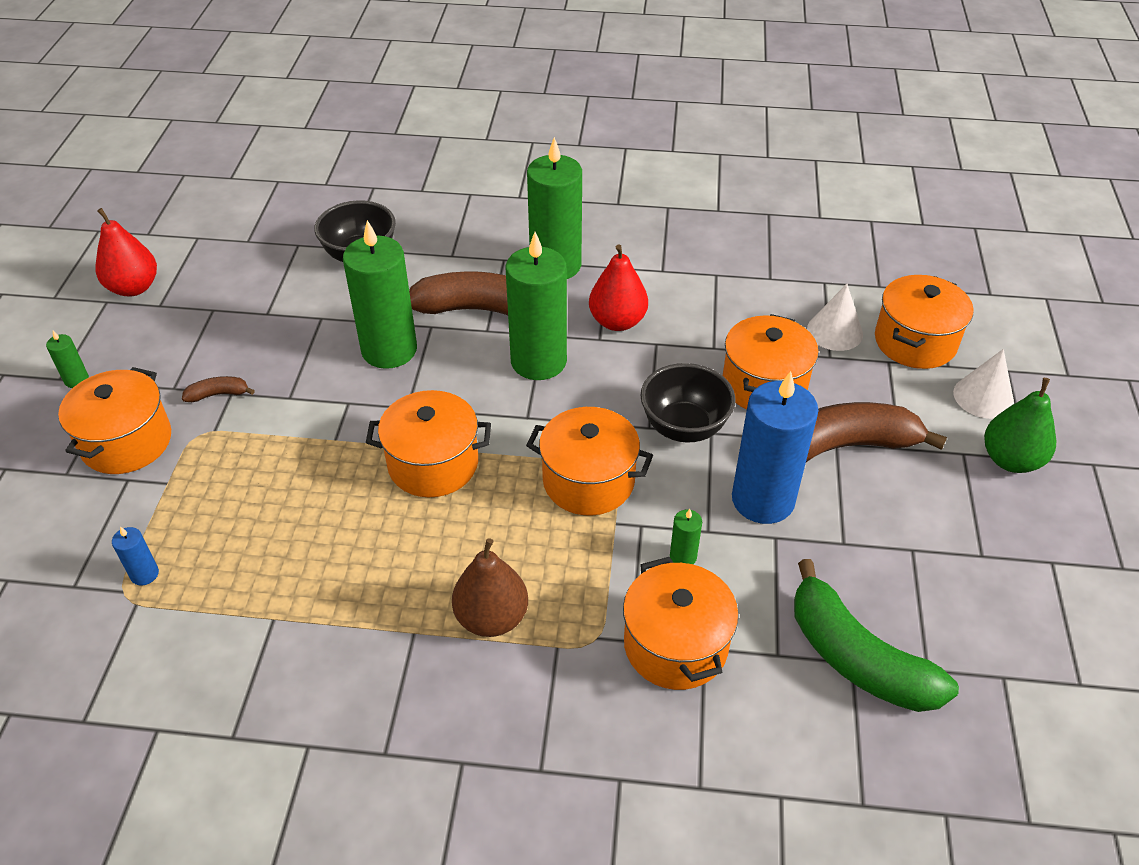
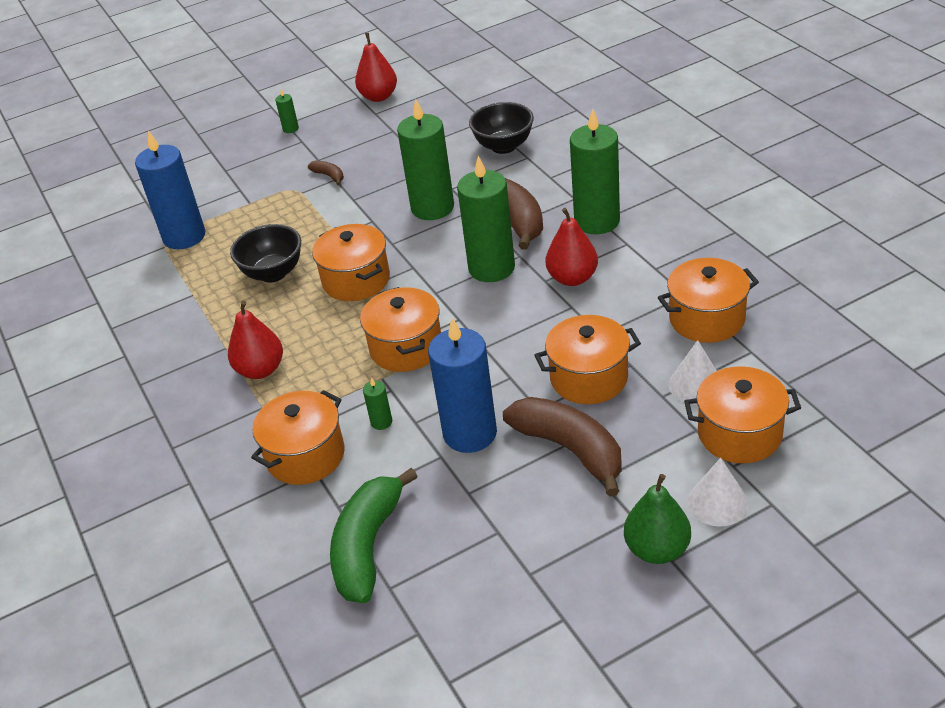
camera: 60 degrees right, 5 degrees down
orange pot [58,367,171,474] -> orange pot moved to [658,258,759,343]
blue candle [112,527,159,585] -> blue candle [135,131,206,249], size x2.42
brown pear [452,538,528,637] -> red pear [228,301,283,379]
black bowl [640,363,736,443] -> black bowl moved to [230,224,301,282]

